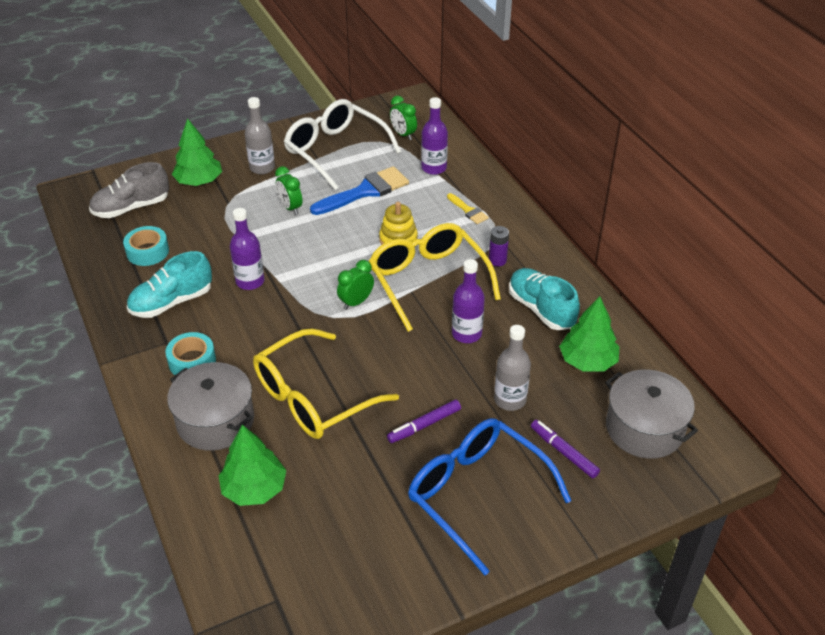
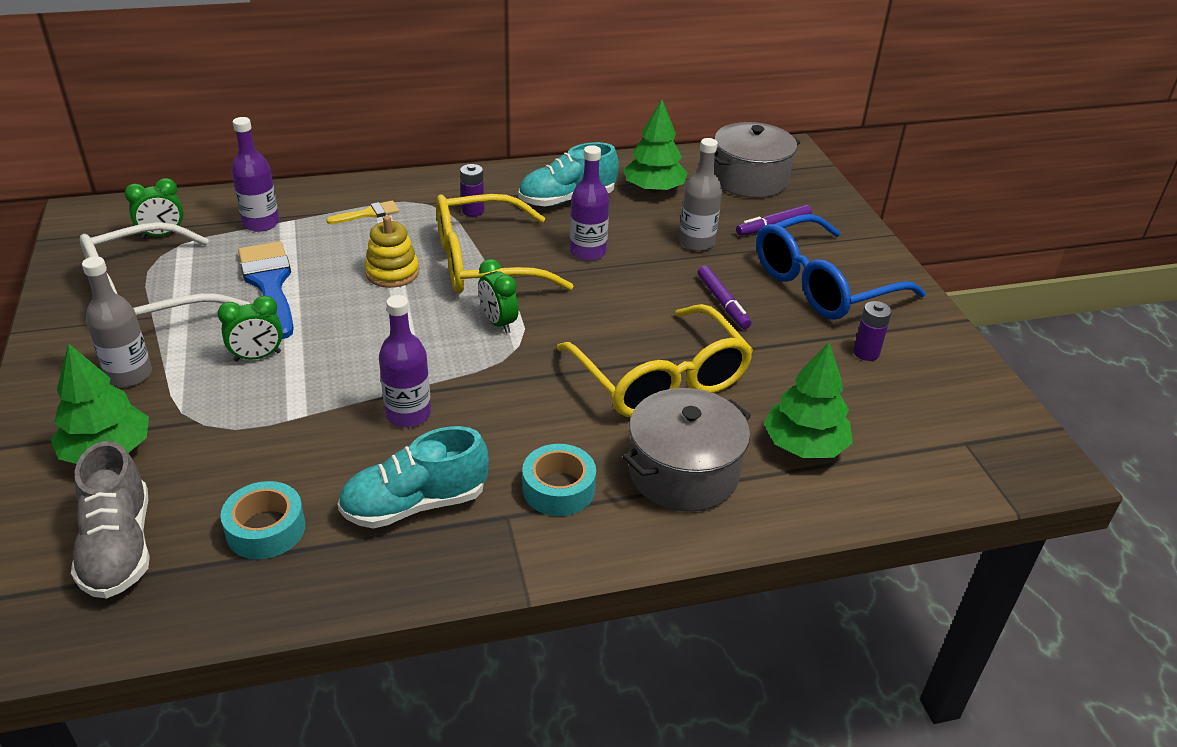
camera: 80 degrees left, 5 degrees down
turquoise shoe [127,251,212,318] -> turquoise shoe turned 90 degrees clockwise [338,426,489,529]
none -> purple battery [853,301,892,361]

